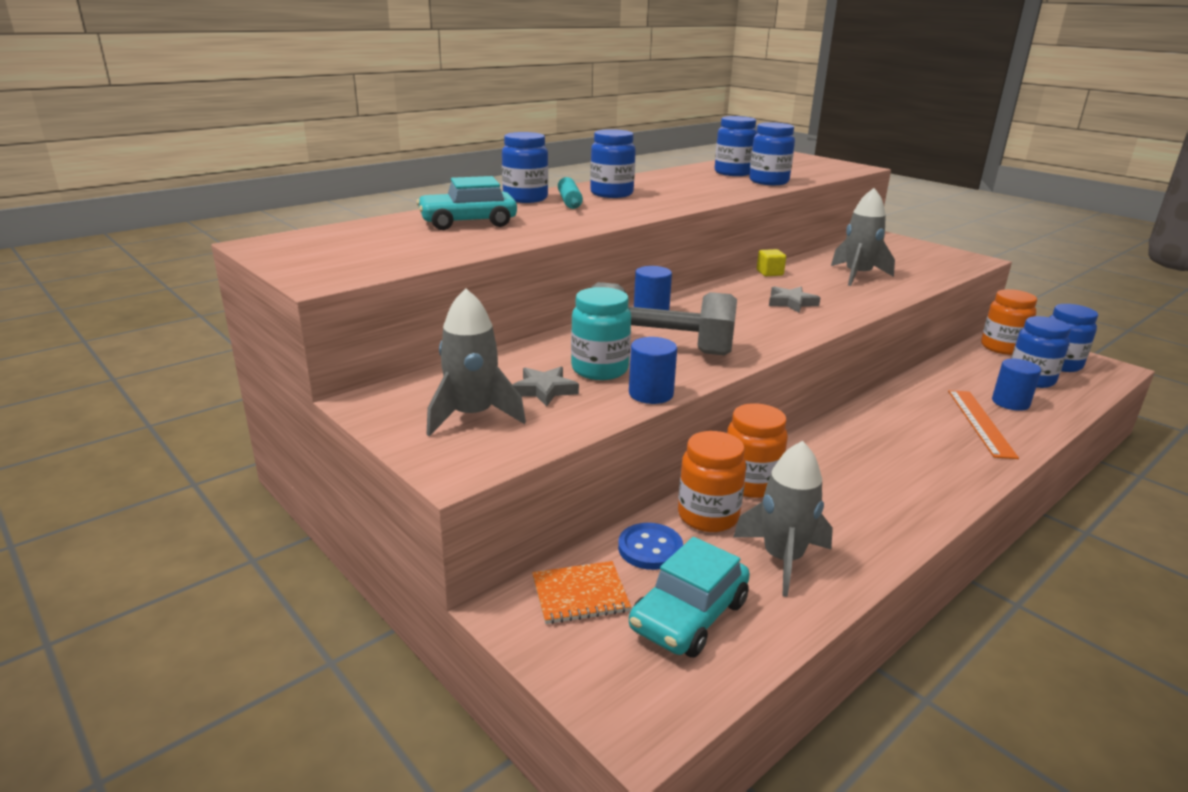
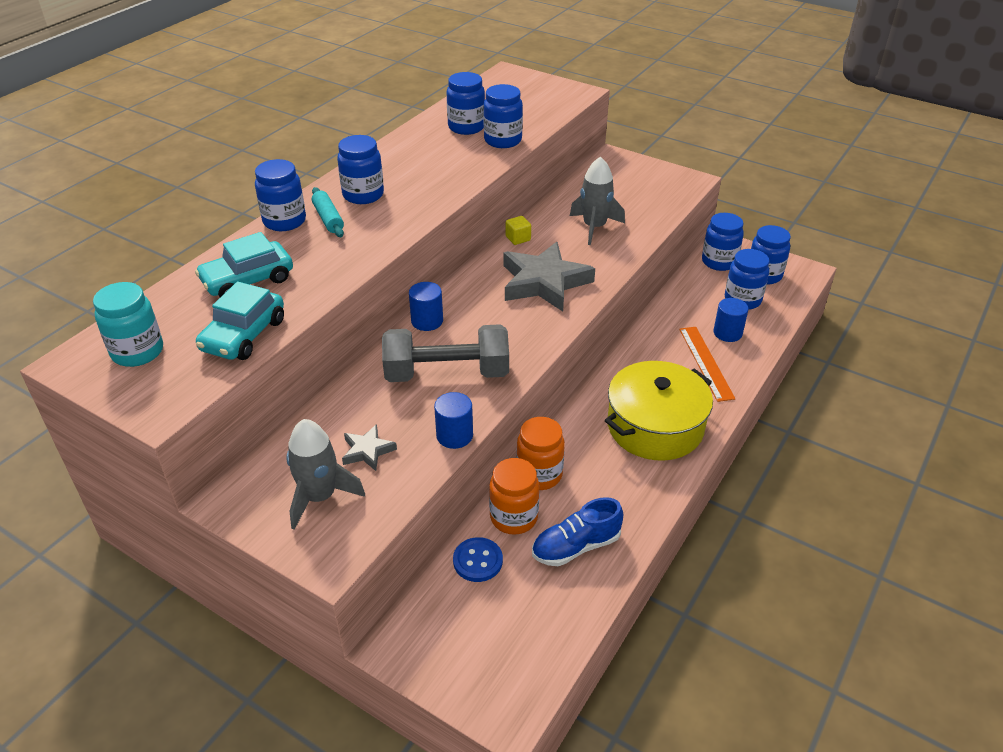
camera: 15 degrees left, 15 degrees up
orange notebook [532,561,631,624] -> none
turquoise jar [571,287,631,380] -> turquoise jar moved to [93,282,163,367]
turquoise car [629,537,750,658] -> turquoise car moved to [196,281,284,360]
grey rocket [733,441,833,597] -> blue shoe [532,497,624,566]
grey star [769,286,820,313] -> grey star [503,242,595,311], size x2.11
orange jar [981,289,1037,355] -> blue jar [702,213,744,271]
none -> yellow pot [605,361,713,461]

